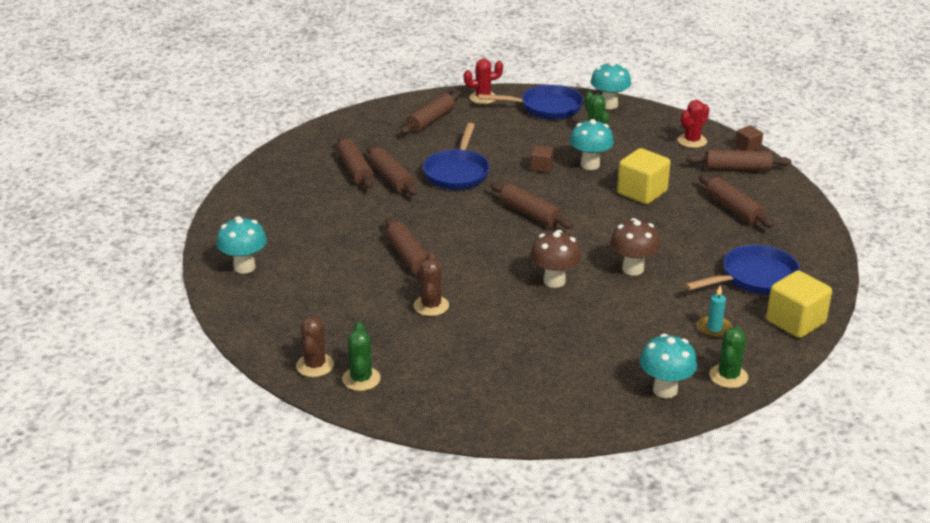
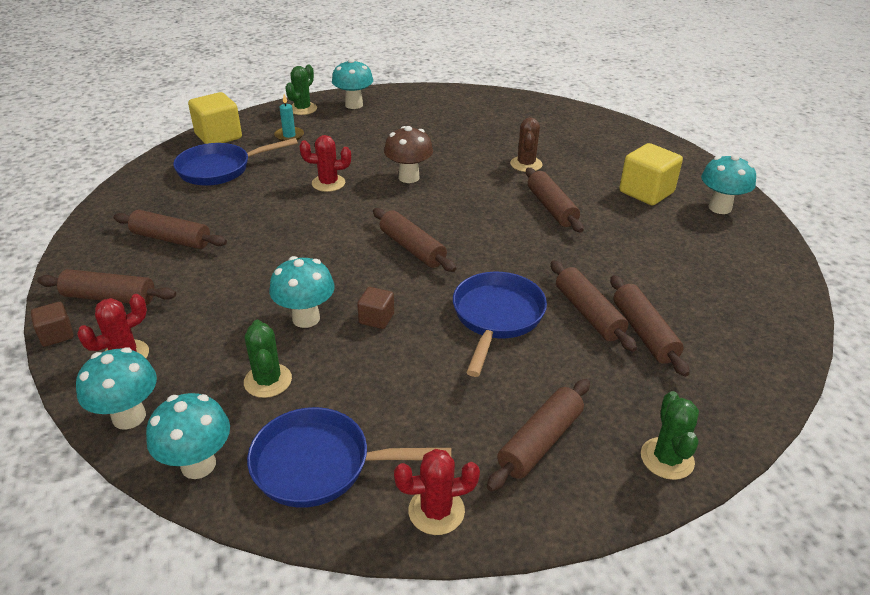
camera: 175 degrees left, 5 degrees up
brown cactus [296,316,334,377] -> none
green cactus [342,322,381,391] -> green cactus moved to [641,391,699,480]
brown mushroom [610,218,661,276] -> red cactus [300,135,351,192]
yellow cube [617,148,671,204] -> yellow cube moved to [619,143,683,205]
brown rolling pin [699,175,774,228] -> brown rolling pin turned 45 degrees counterclockwise [113,210,227,249]
none -> turquoise mushroom [76,347,157,430]

